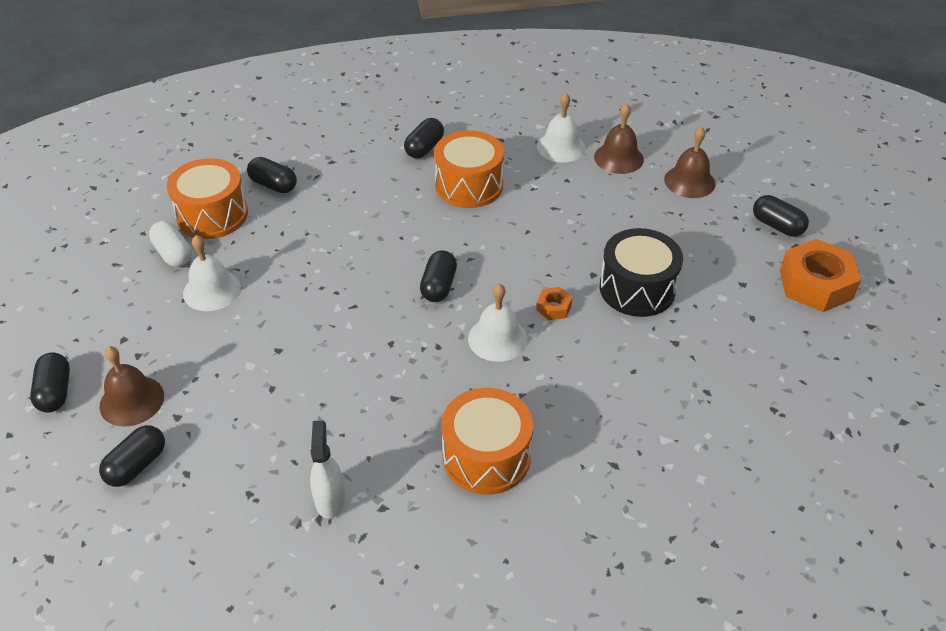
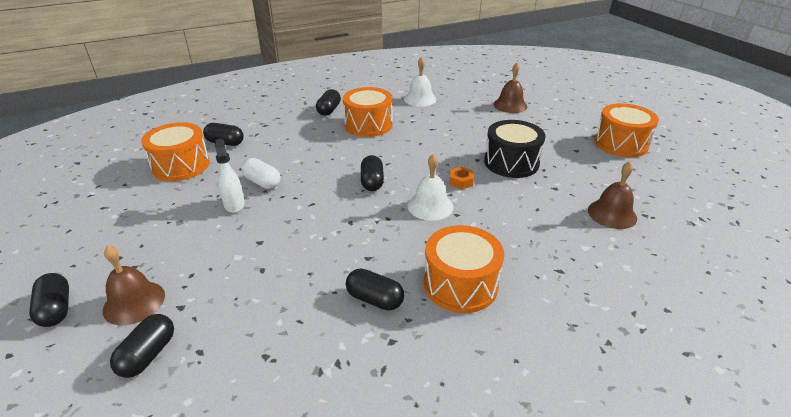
camera: 15 degrees left, 10 degrees down
white capsule [149,221,192,267] -> white capsule moved to [242,158,281,189]
white bell [183,235,241,311] -> none
white spray bottle [310,420,345,519] -> white spray bottle moved to [215,139,244,213]
brown bell [594,103,644,174] -> brown bell moved to [588,161,637,229]
black capsule [753,195,809,237] -> black capsule moved to [346,268,404,310]
orange nut [780,239,861,312] -> orange drum [594,103,659,157]

